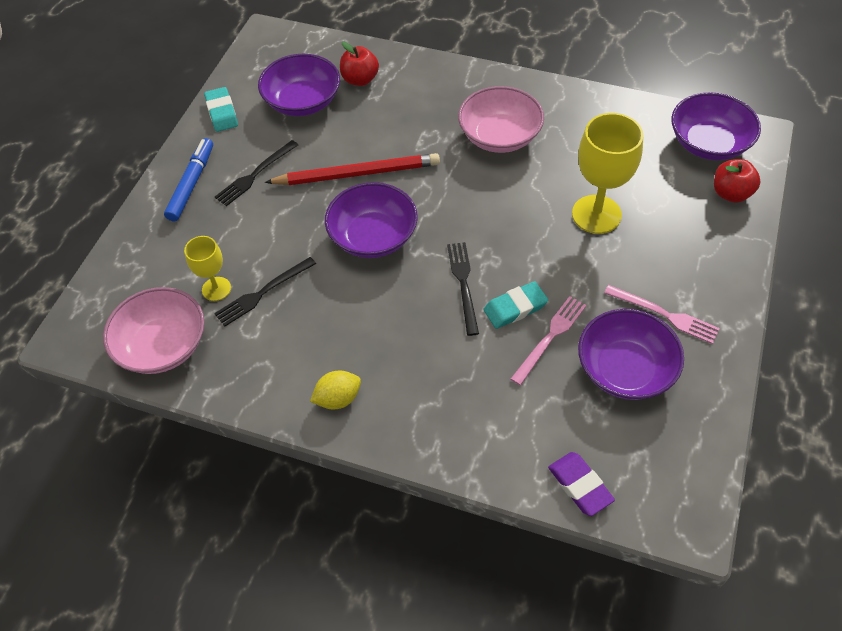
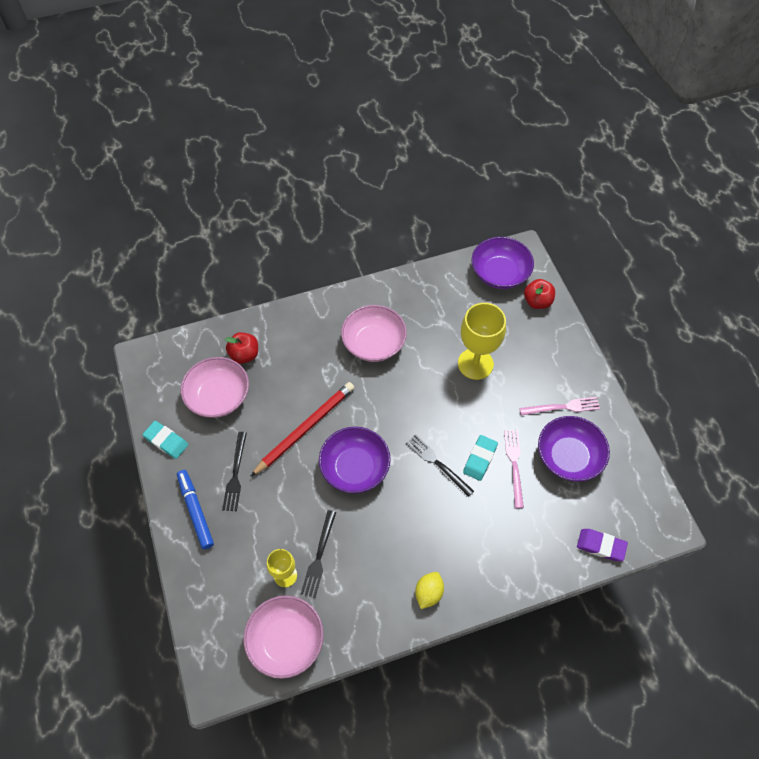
camera: 40 degrees left, 5 degrees up
purple bowl [258,54,340,116] -> pink bowl [180,357,249,418]

